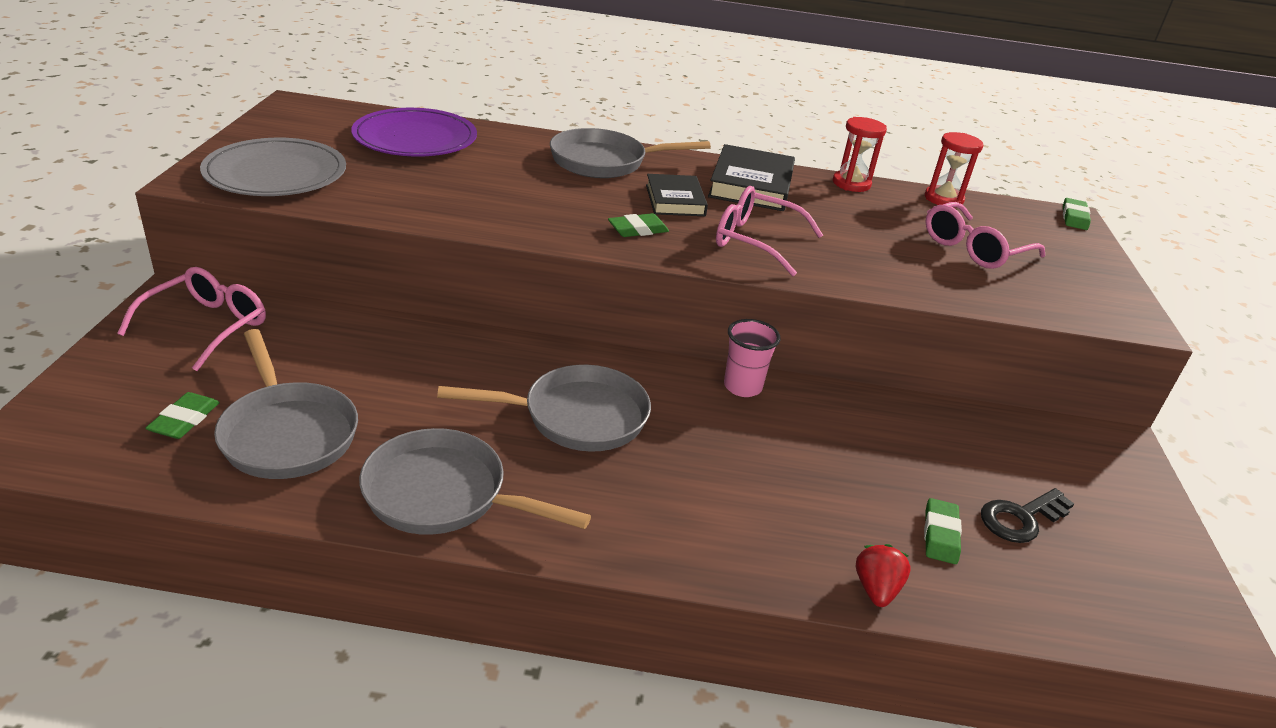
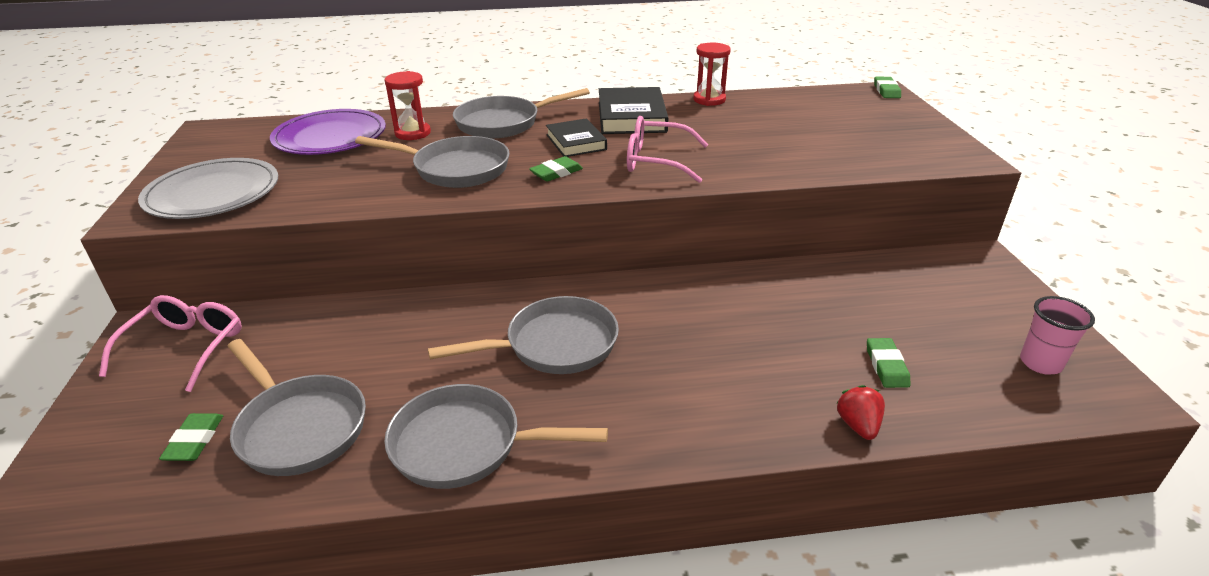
camera: 10 degrees left, 0 degrees up
pink cup [724,319,780,397] -> pink cup moved to [1020,296,1095,375]
red hourglass [925,132,984,208] -> red hourglass moved to [384,71,431,140]
pink glasses [925,202,1045,269] -> none
black key [981,488,1074,543] -> none
none -> grey pan [355,136,510,188]

